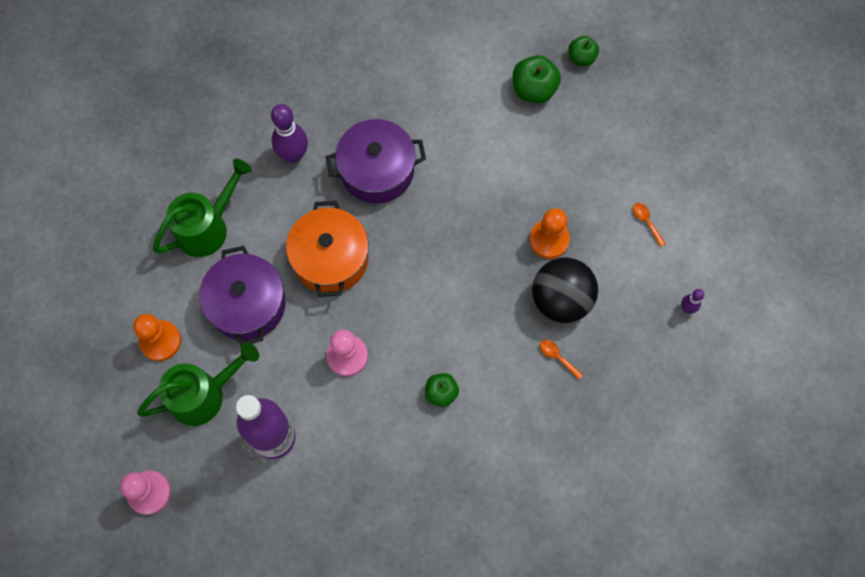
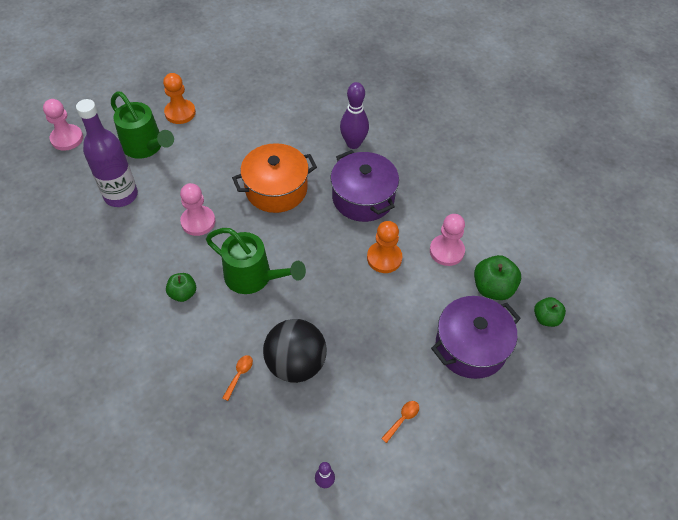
camera: 70 degrees right, 15 degrees down
green watering can [153,159,252,257] -> green watering can moved to [206,228,306,294]
purple pot [199,246,286,346] -> purple pot moved to [431,296,521,379]
orange pawn [529,208,570,259] -> orange pawn moved to [367,221,402,273]
none -> pink pawn [430,214,465,266]

